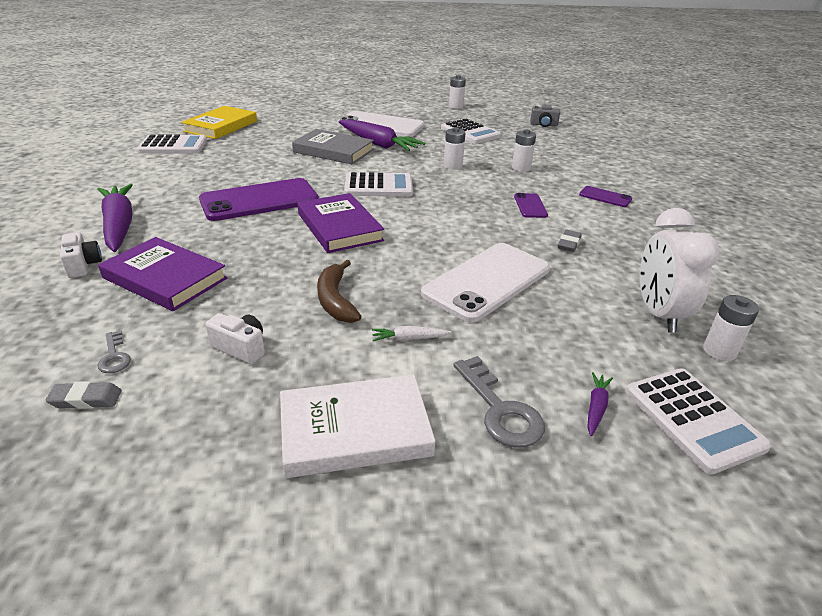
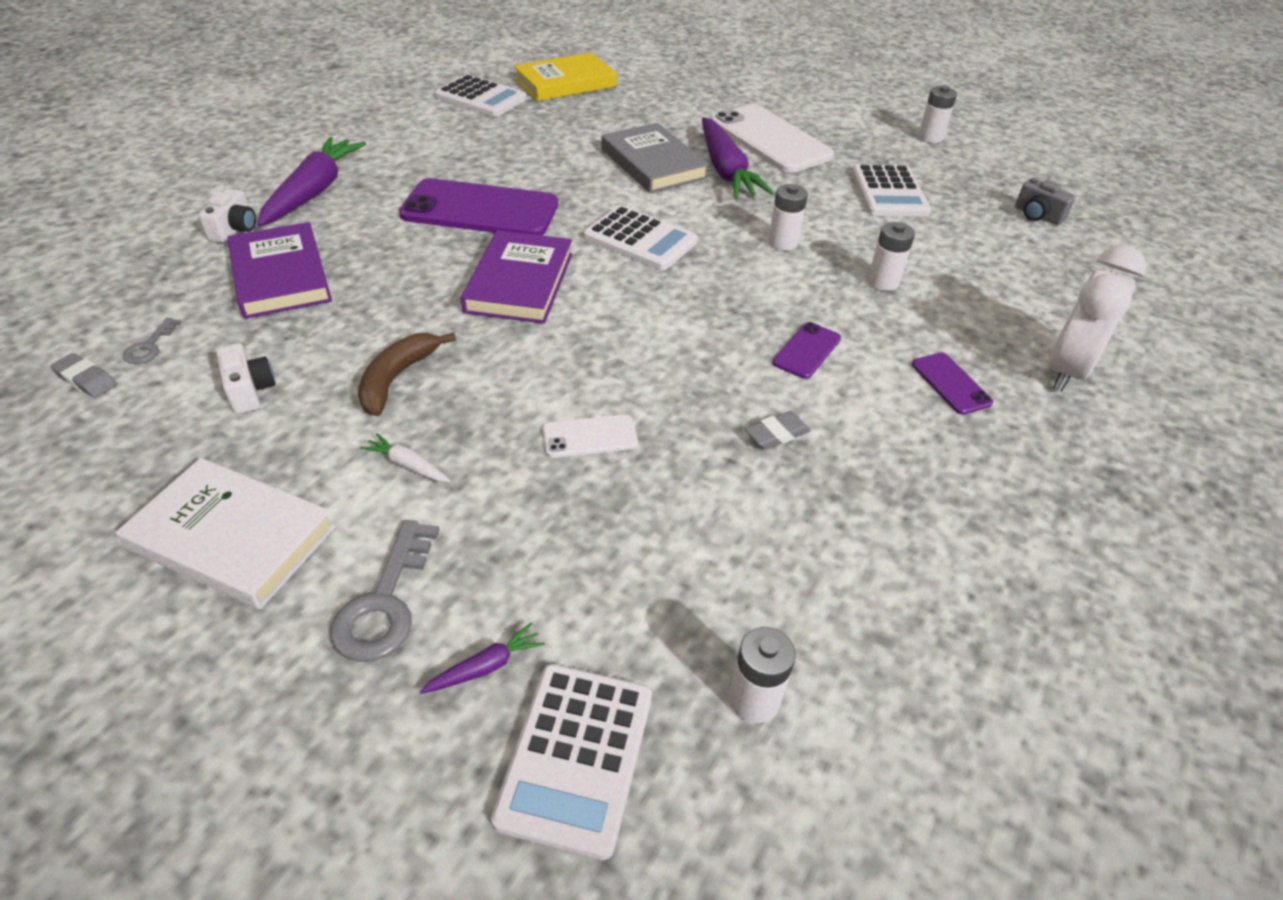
camera: 35 degrees right, 10 degrees up
white phone [421,243,550,323] -> white phone [542,414,638,458], size x0.46
white clock [640,208,720,333] -> white clock moved to [1048,245,1146,392]

